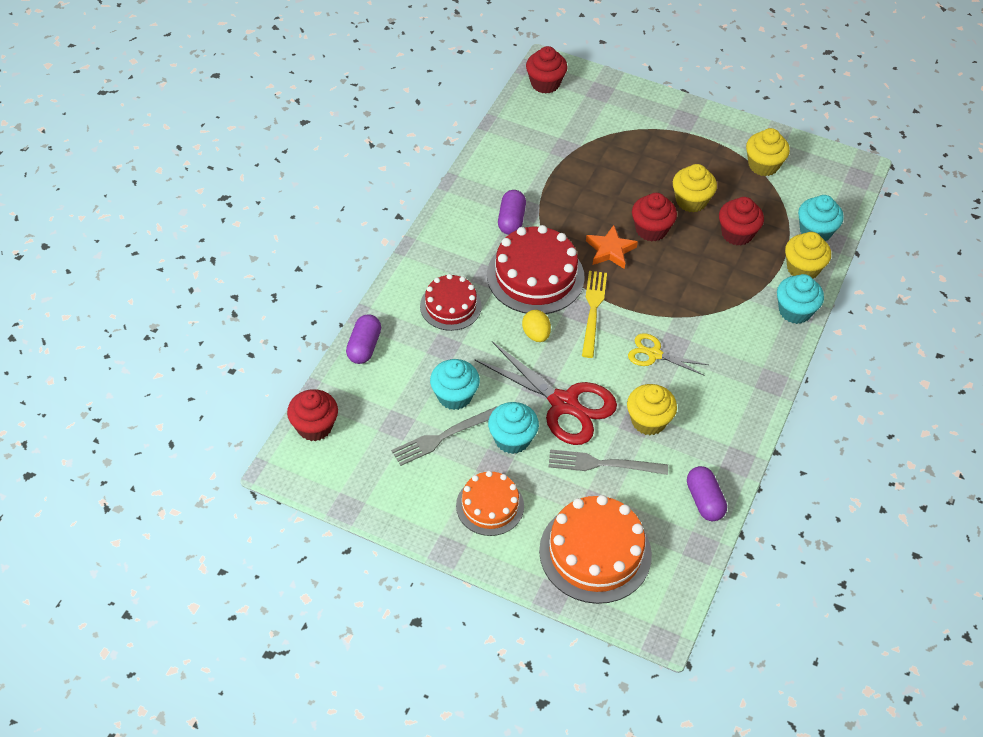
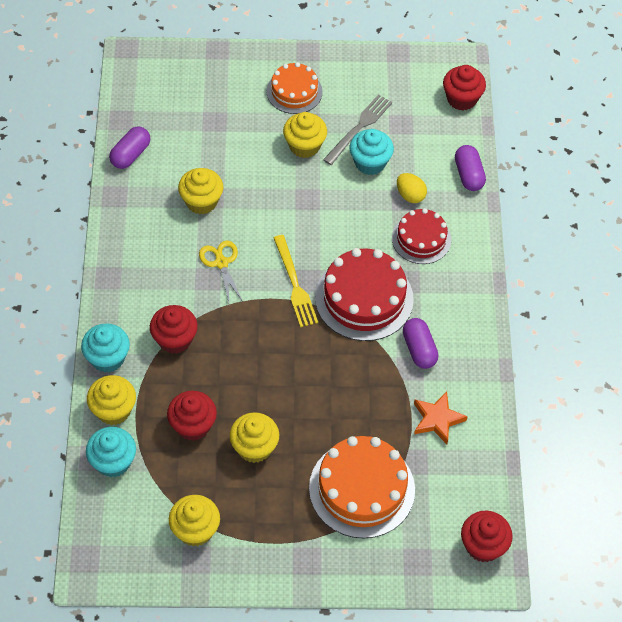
camera: 155 degrees right, 5 degrees up
red scissors [474,341,617,445] -> none
turquoise cupcake [488,402,539,454] -> yellow cupcake [283,112,327,158]
yellow egg [522,310,551,342] -> yellow egg moved to [397,173,427,203]
orange cake [539,495,652,604] -> orange cake moved to [309,436,415,538]
grey fork [549,450,668,475] -> none
orange star [586,225,638,269] -> orange star moved to [414,391,468,444]
yellow scissors [628,333,708,376] -> yellow scissors turned 105 degrees counterclockwise [199,241,243,302]
red cupcake [632,193,677,242] -> red cupcake moved to [150,305,198,354]
purple capsule [687,466,727,521] -> purple capsule turned 75 degrees clockwise [109,126,151,169]

